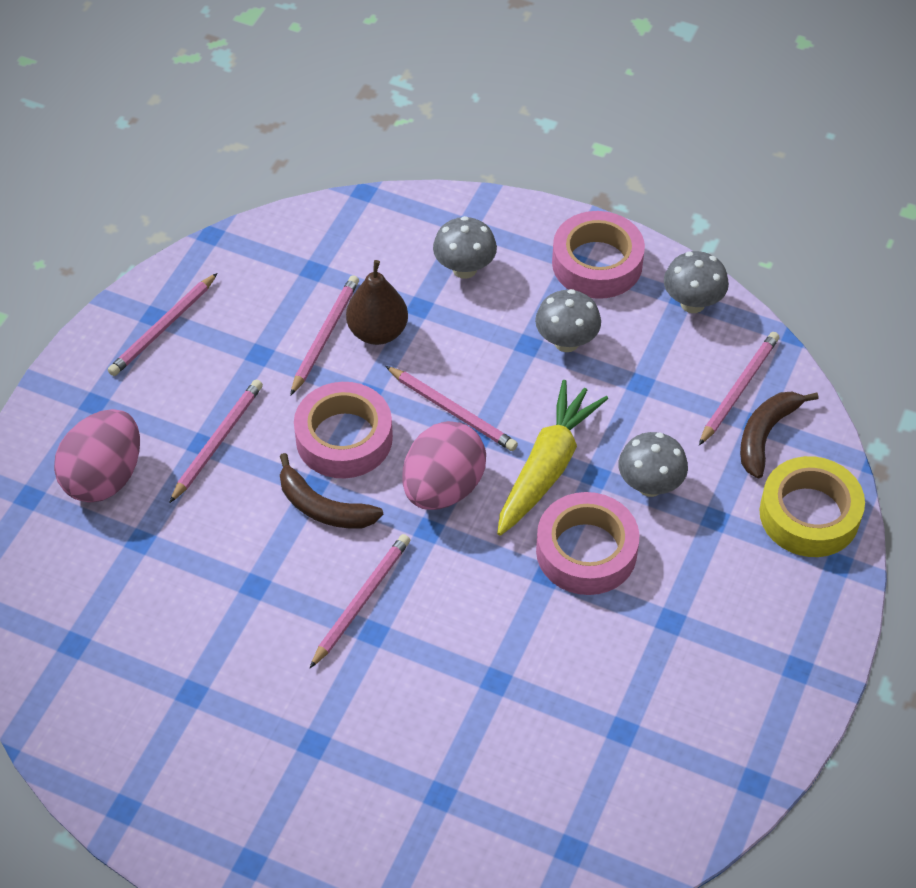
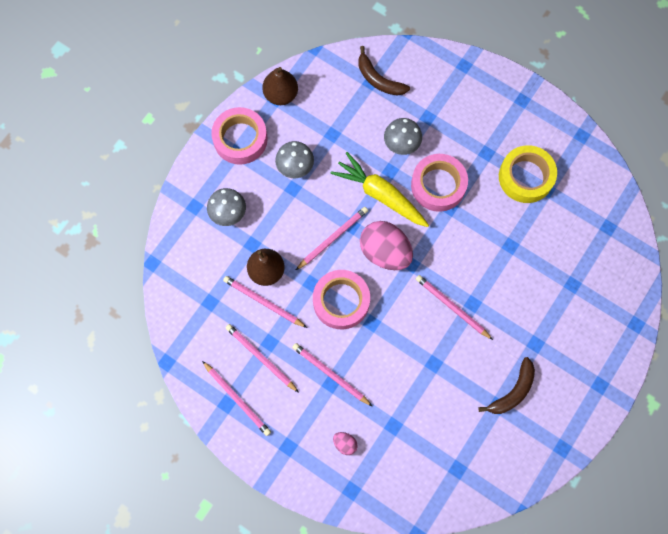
camera: 80 degrees left, 20 degrees up
pink egg [54,409,140,502] -> pink egg [333,432,358,455], size x0.44
brown banana [280,453,383,529] -> brown banana moved to [478,357,535,414]
grey mushroom [664,251,729,313] -> brown pear [262,67,298,105]
pink pencil [699,332,779,445] -> pink pencil moved to [225,324,299,393]
yellow tape [760,456,865,557] -> yellow tape moved to [499,145,557,203]

